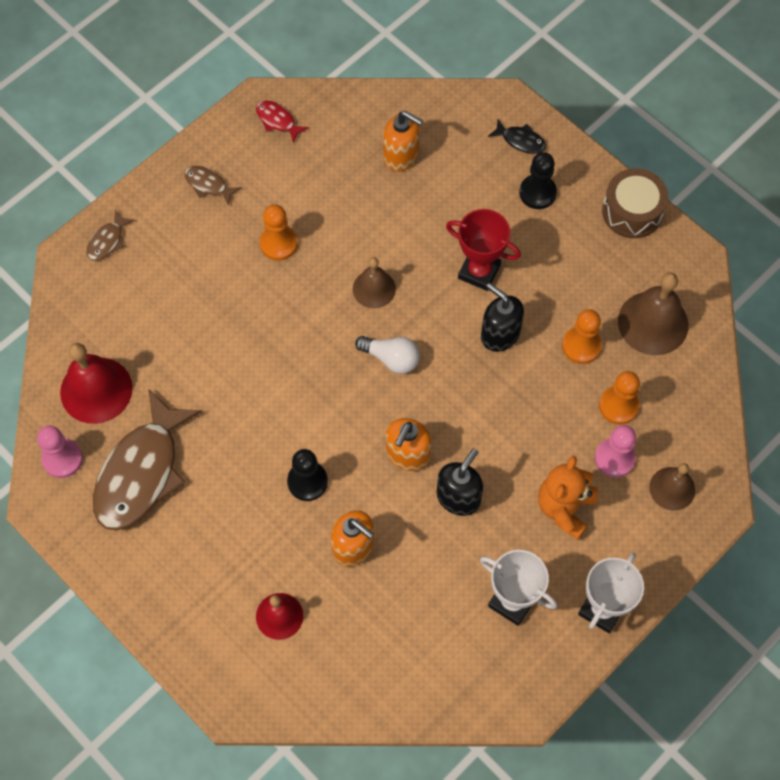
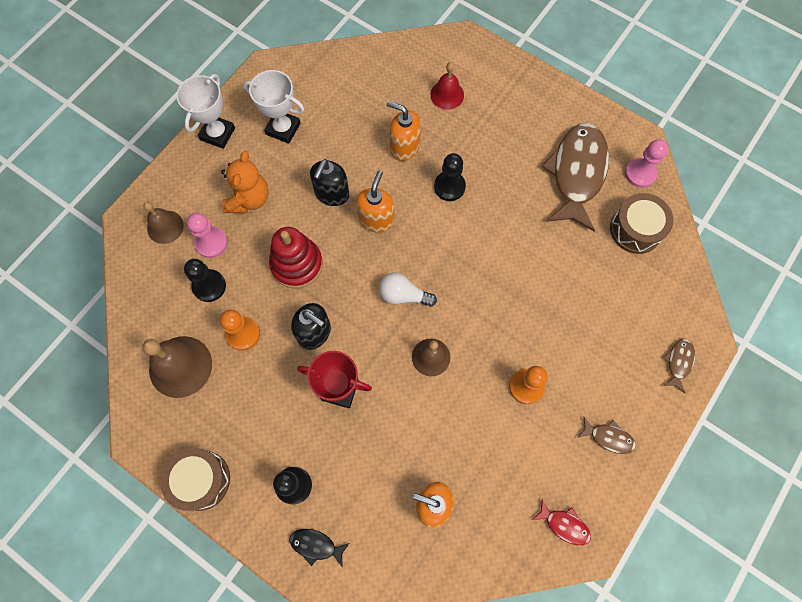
camera: 170 degrees right, 5 degrees up
red bell [60,343,133,424] -> brown drum [610,193,673,254]
orange pawn [599,371,640,425] -> black pawn [184,259,226,302]
none -> red stacking toy [269,227,323,288]

